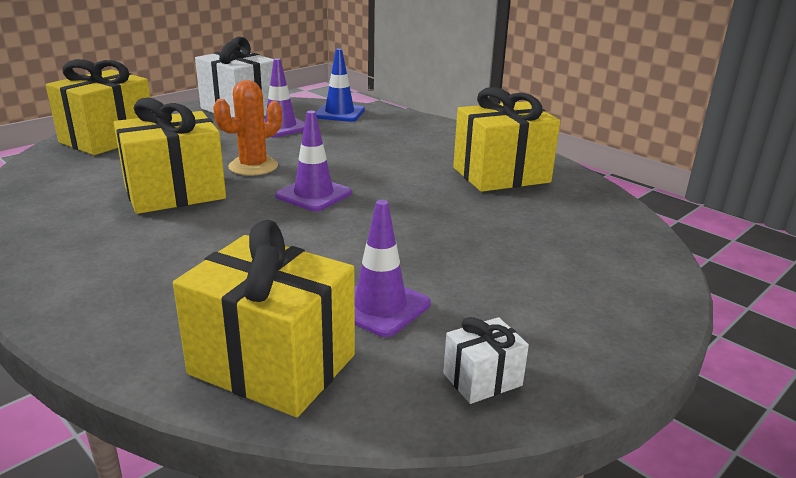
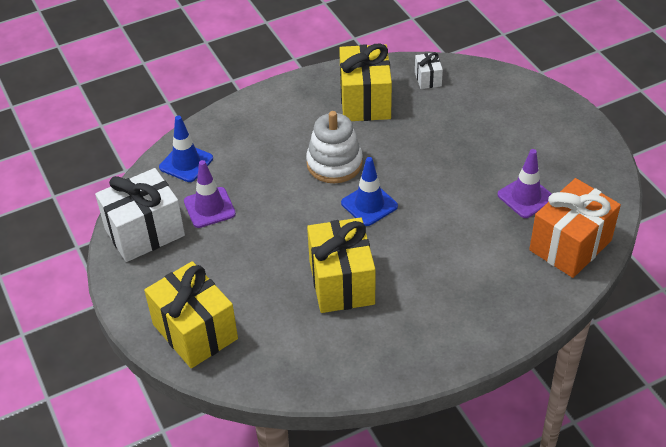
camera: 70 degrees left, 20 degrees up
yellow gift [173,220,355,417] -> orange gift [529,178,621,278]
orange cactus [213,80,282,176] -> none
purple traffic cone [275,111,352,211] -> blue traffic cone [341,157,398,226]
white gift [443,317,529,404] -> white gift moved to [415,52,443,89]
none -> white stacking toy [306,111,363,183]

